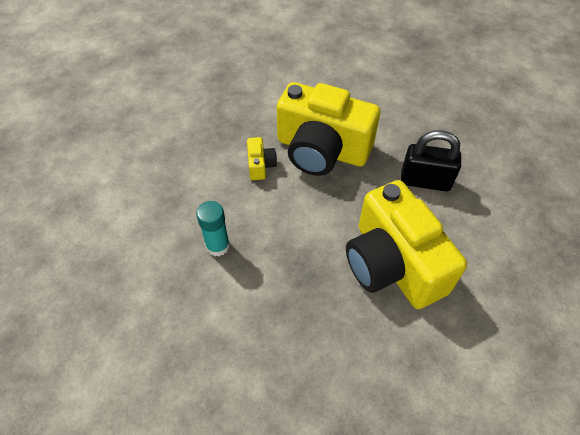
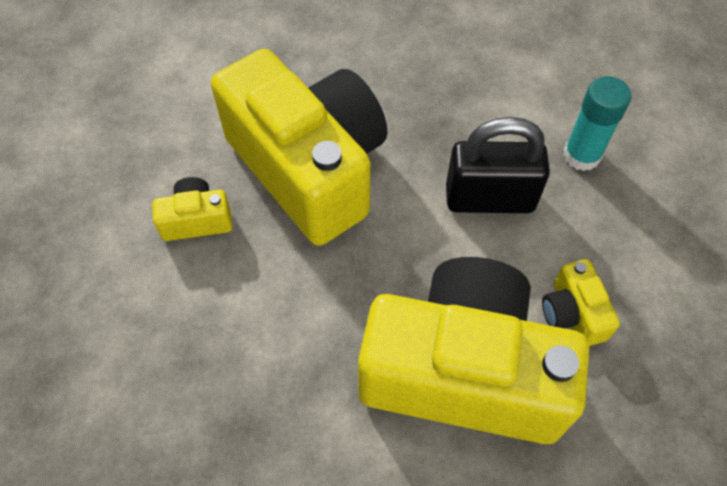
camera: 170 degrees right, 5 degrees up
black padlock [401,130,461,192] -> black padlock moved to [446,117,550,213]
none -> yellow camera [152,177,232,241]

